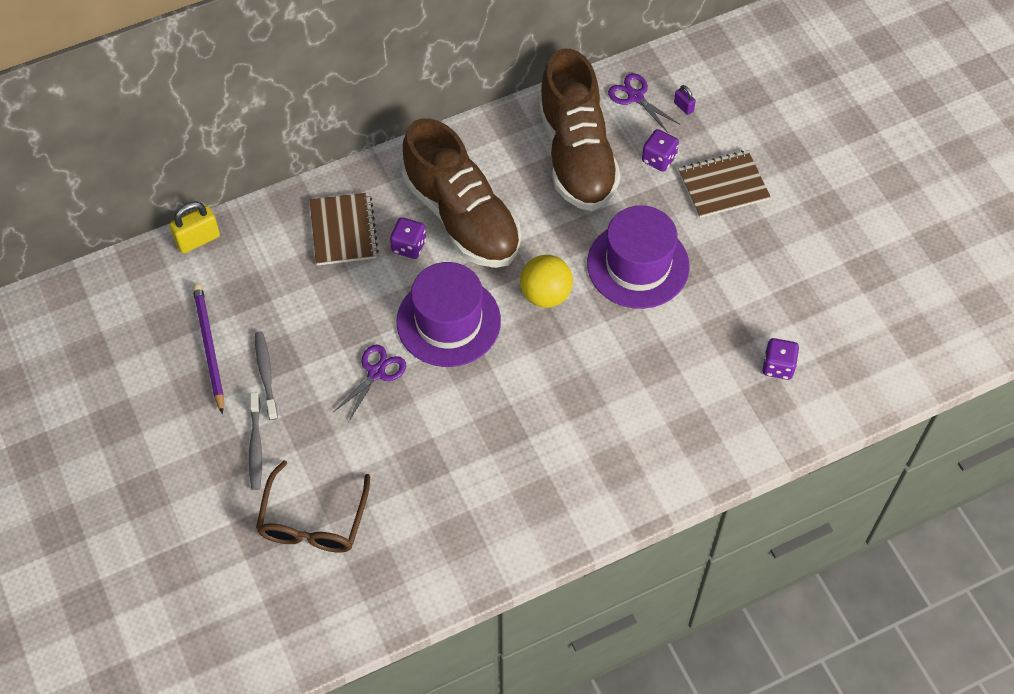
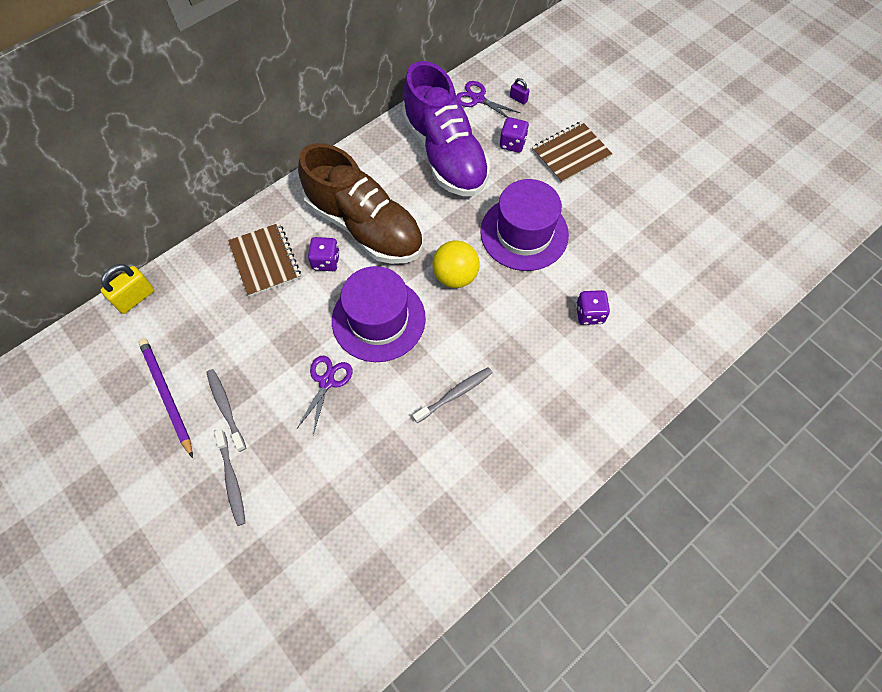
camera: 15 degrees left, 5 degrees up
brown glasses [256,460,370,553] -> none
brown shoe [538,49,621,211] -> purple shoe [402,61,490,196]
purple dice [763,338,799,380] -> purple dice moved to [576,290,610,325]
none -> grey toothbrush [412,367,493,423]

